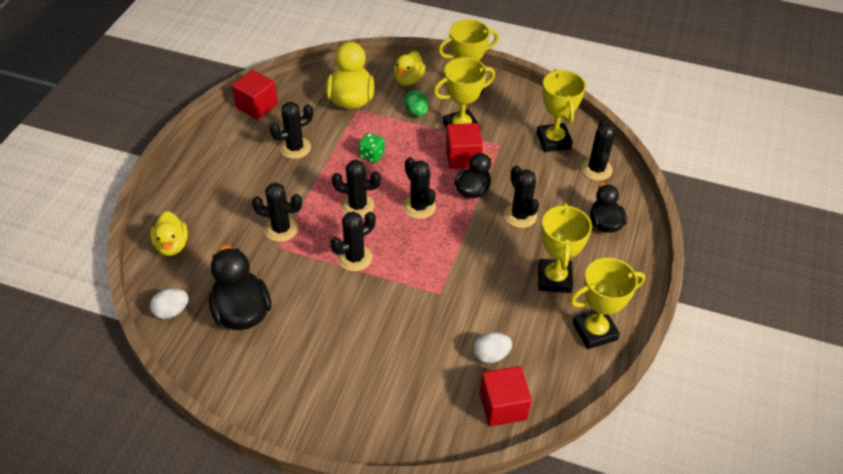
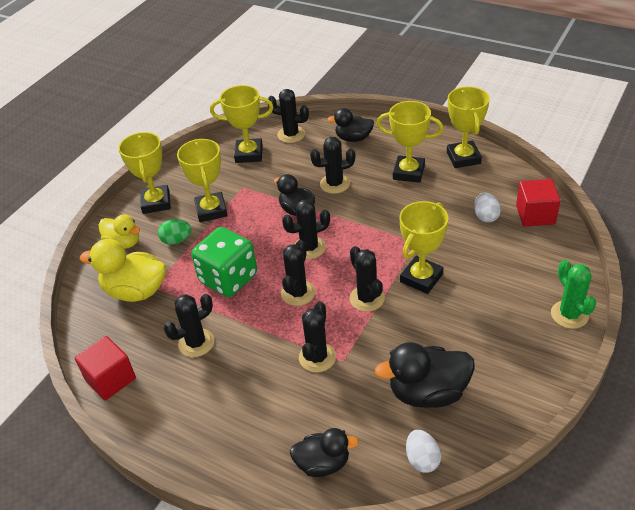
camera: 75 degrees left, 5 degrees down
yellow duck [150,211,188,256] -> black duck [290,428,359,477]
black cactus [270,102,313,159] -> black cactus turned 75 degrees clockwise [164,294,214,357]
green dice [358,133,385,163] -> green dice [191,227,257,297], size x2.10
red cube [446,123,483,169] -> none
none -> yellow trophy [399,201,449,294]
none -> green cactus [551,260,596,329]

